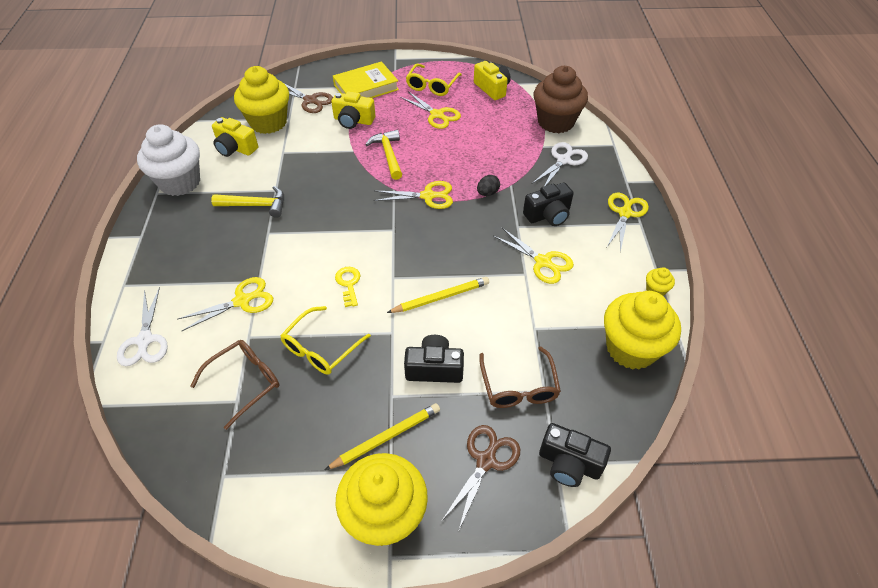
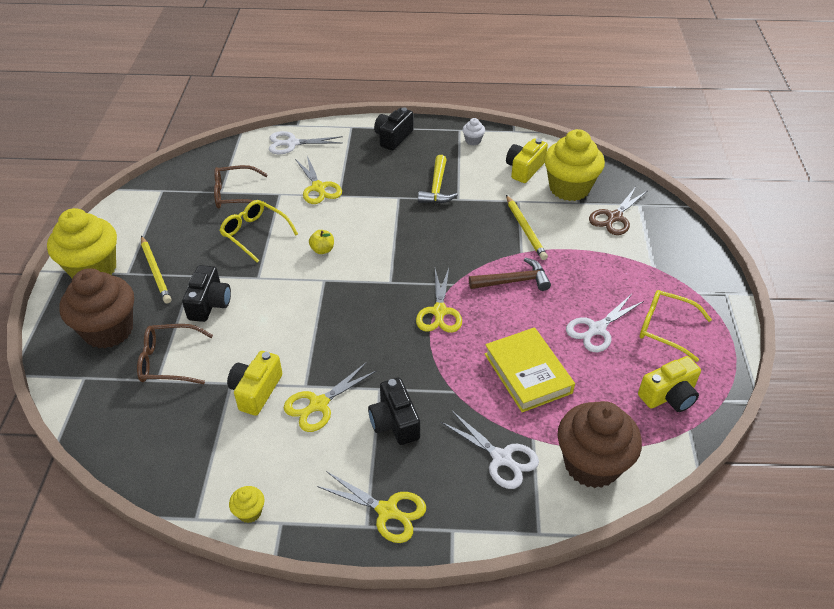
camera: 95 degrees right, 5 degrees down
white cupcake [137,124,200,196] -> white cupcake [463,118,485,145], size x0.41
brown glasses [190,340,280,430] -> brown glasses turned 120 degrees clockwise [214,165,268,208]
yellow camera [331,91,376,129] -> yellow camera moved to [227,351,282,416]
yellow book [333,62,399,98] -> yellow book moved to [485,327,575,412]
yellow key [335,267,361,307] -> yellow apple [309,230,334,254]
yellow hammer [365,130,402,180] -> brown hammer [469,258,551,291]
yellow pencil [387,277,489,313] -> yellow pencil moved to [506,195,548,260]
yellow scissors [400,91,461,129] -> white scissors [566,294,644,352]
brown scissors [441,425,520,532] -> brown cupcake [59,268,134,348]
black egg [477,175,500,196] -> none
black camera [539,423,611,487] -> black camera moved to [374,107,413,151]
yellow cupcake [604,291,681,370] -> none

